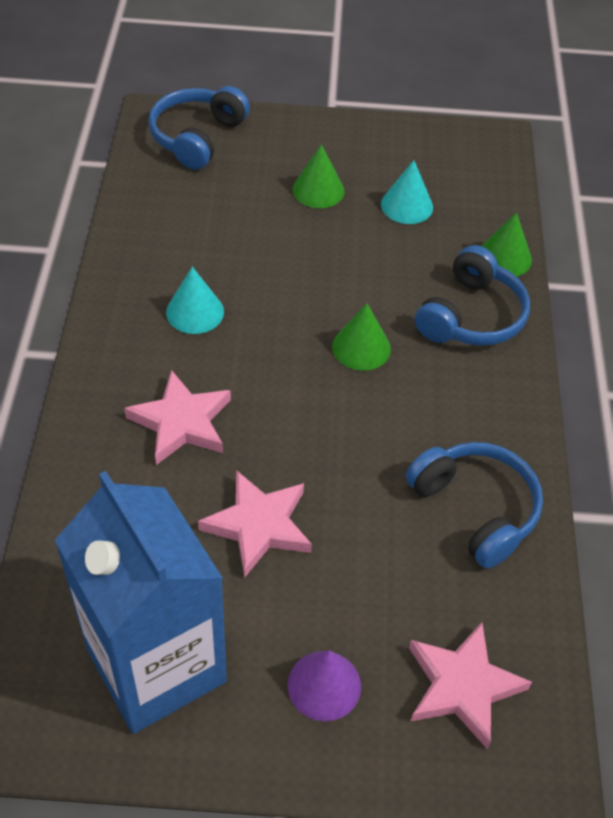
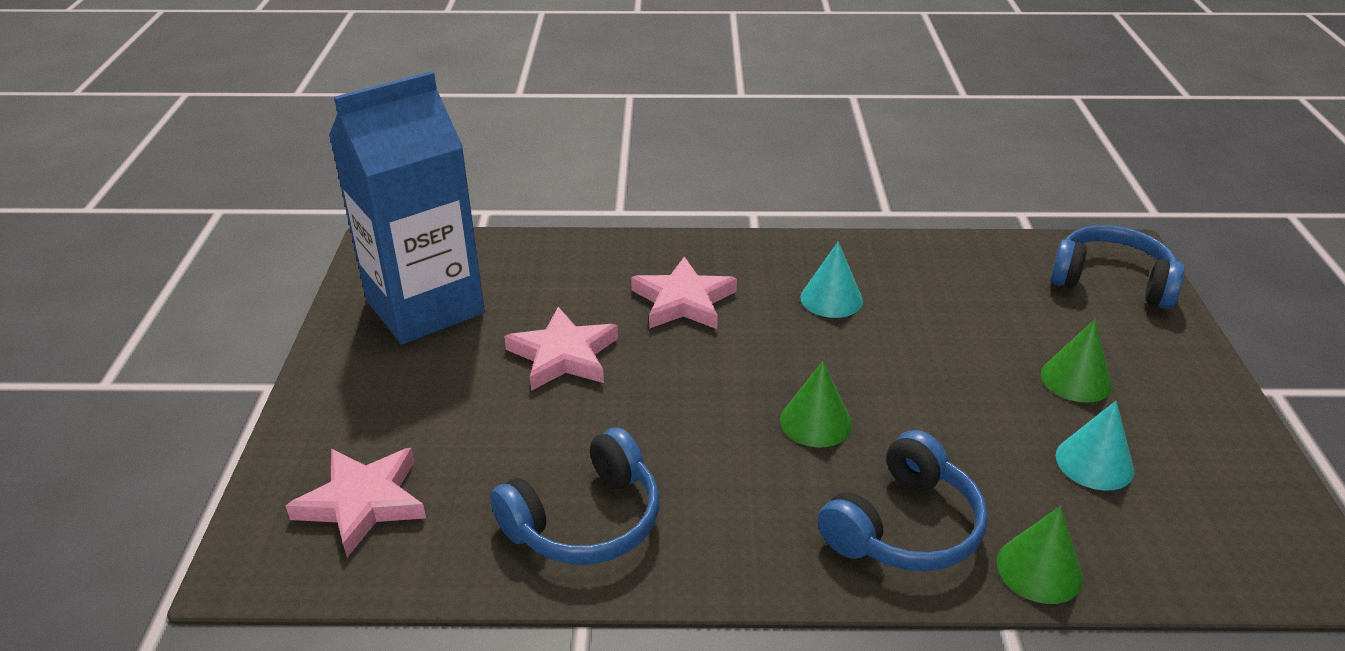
camera: 90 degrees right, 15 degrees down
purple cone [288,650,361,721] -> none
blue headphones [415,245,530,346] -> blue headphones turned 75 degrees counterclockwise [818,430,988,572]

